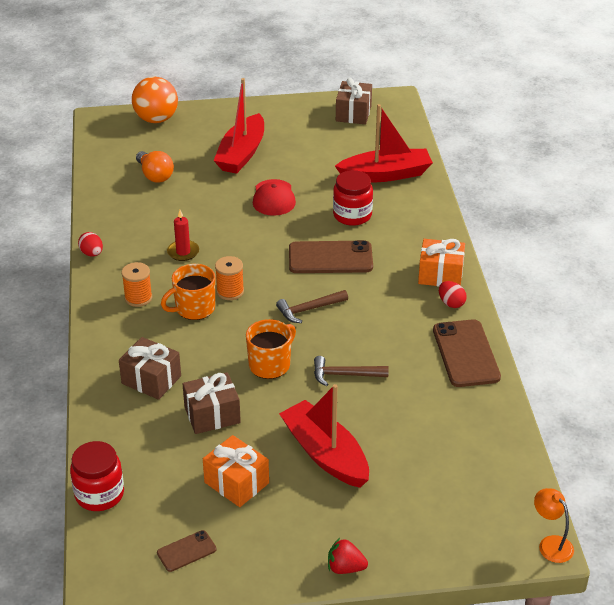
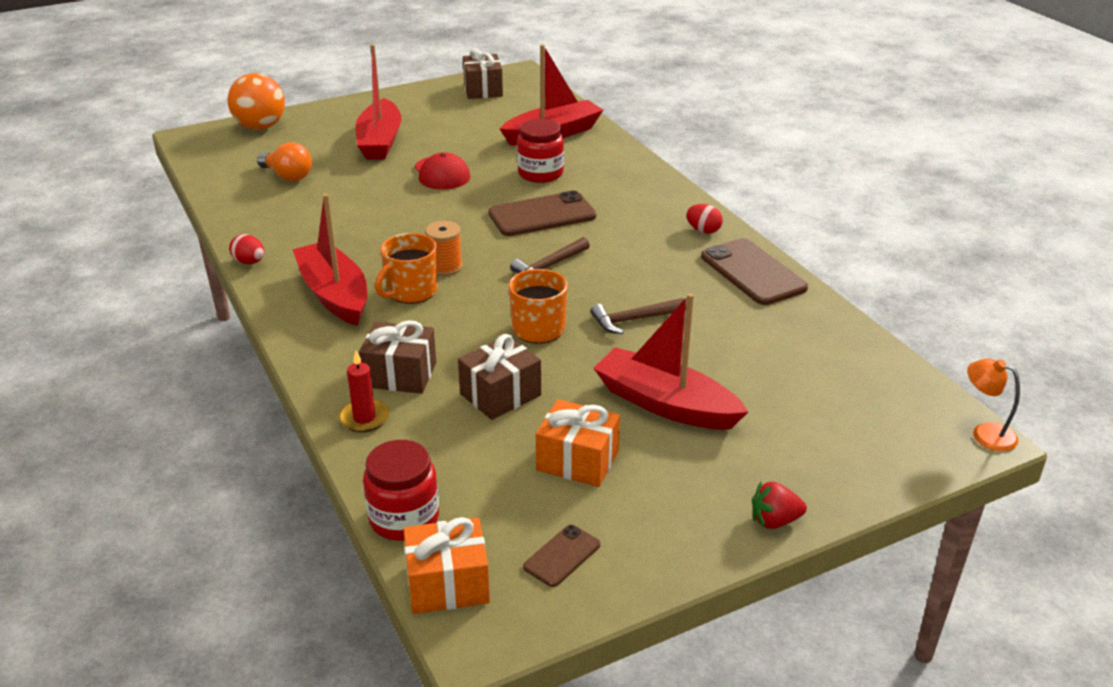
camera: 20 degrees left, 5 degrees down
orange spool [122,262,152,307] -> red boat [292,194,367,326]
red candle [167,210,199,261] -> red candle moved to [339,351,390,432]
orange gift [418,239,465,286] -> orange gift moved to [403,517,490,614]

